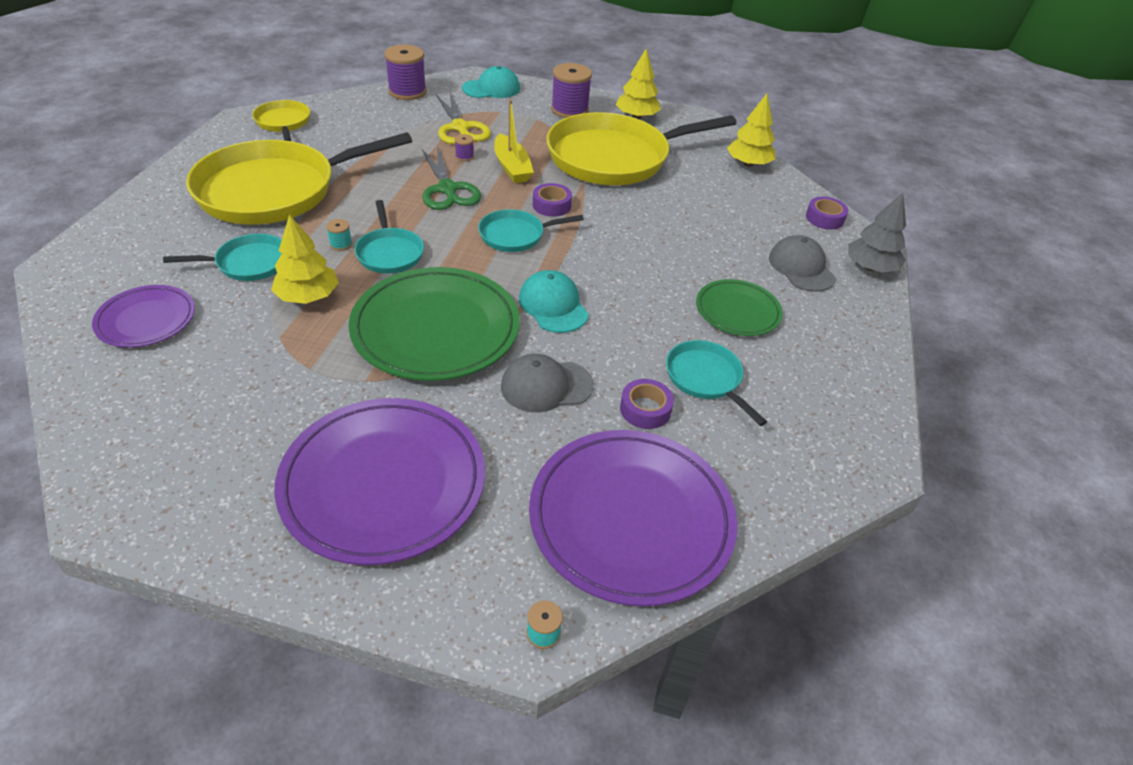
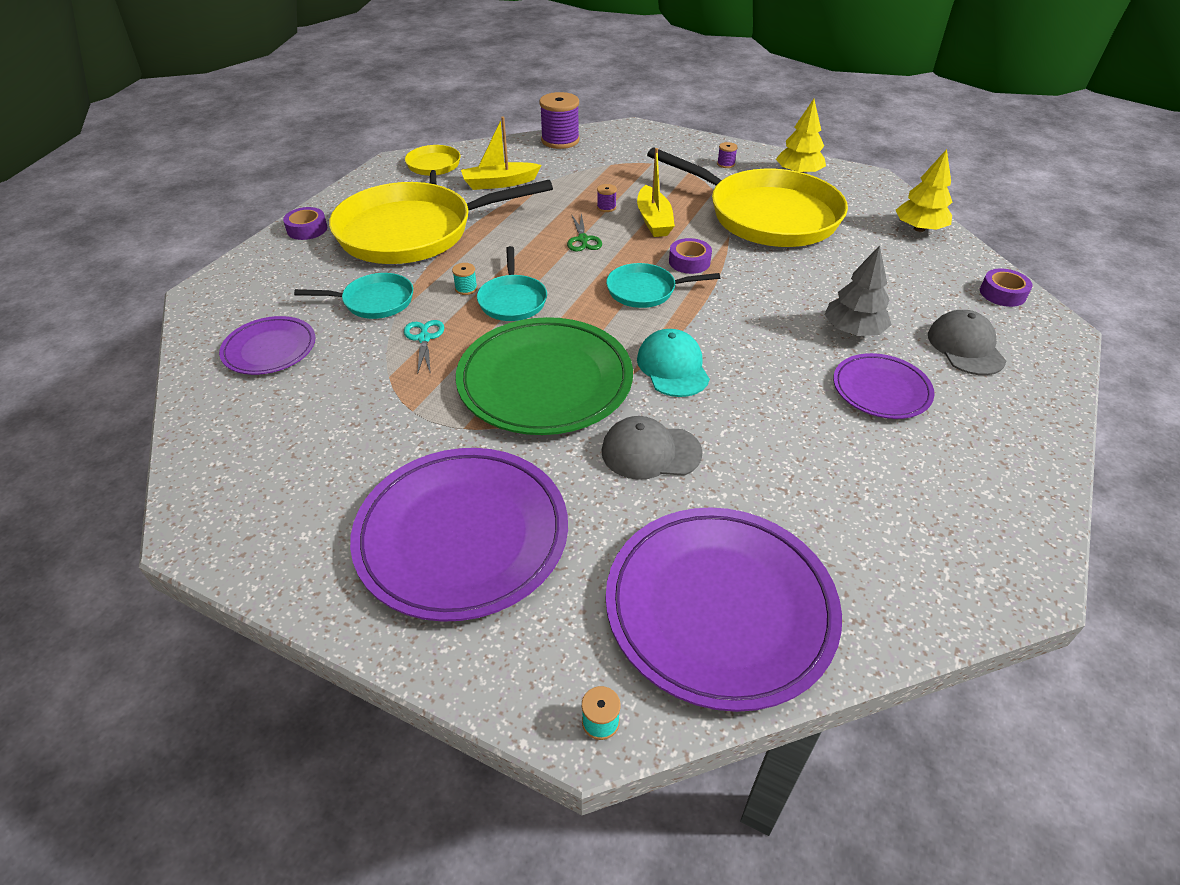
camera: 15 degrees right, 0 degrees up
yellow tree [271,214,339,304] -> turquoise scissors [404,320,444,375]
green scissors [421,146,481,210] -> green scissors [567,213,602,252], size x0.58
yellow scissors [436,92,491,144] -> none
turquoise cap [462,66,520,98] -> none
yellow pan [546,112,736,185] -> yellow pan turned 135 degrees counterclockwise [647,148,848,247]
purple spool [551,63,592,118] -> purple spool [717,142,738,168], size x0.44
purple tape [620,379,674,429] -> purple tape moved to [283,207,327,240]
turquoise pan [666,340,767,426] -> none
green plate [696,279,783,336] -> purple plate [833,353,934,419]
grey tree [848,193,906,273] -> grey tree moved to [824,245,892,336]
none -> yellow boat [461,117,541,190]

